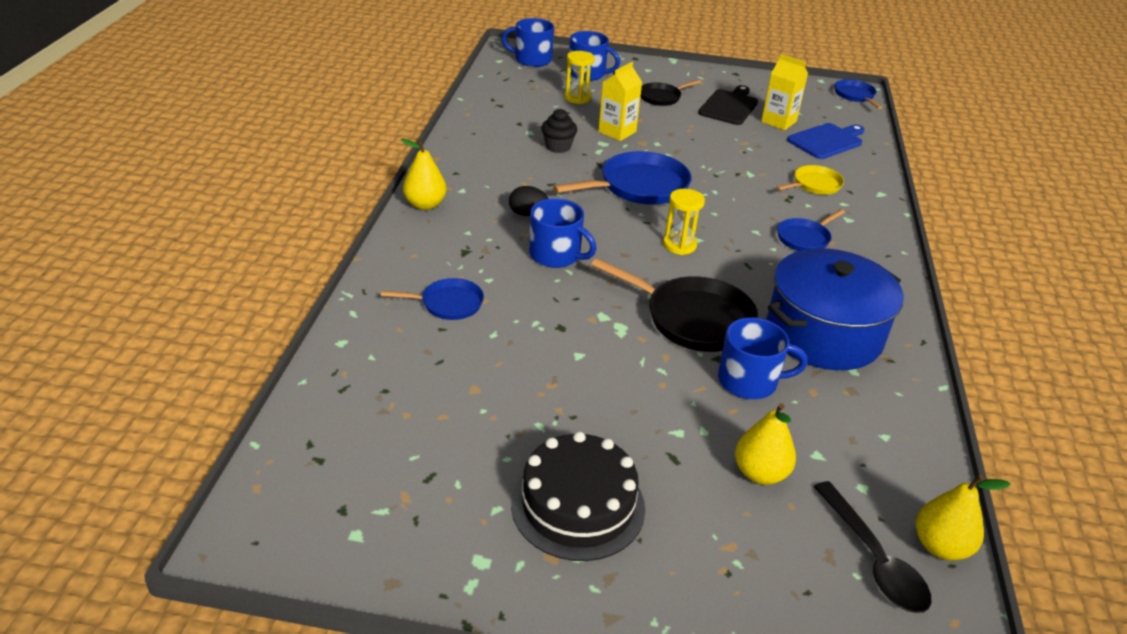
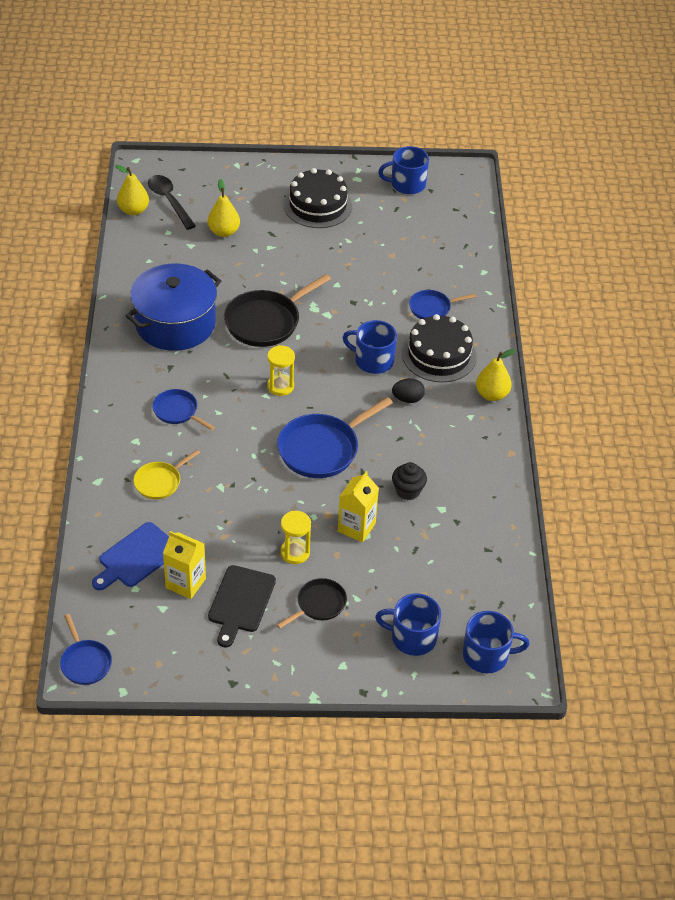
camera: 170 degrees right, 10 degrees up
yellow hourglass [565,51,595,104] -> yellow hourglass moved to [280,511,311,564]
black pan [591,258,759,352] -> black pan turned 60 degrees counterclockwise [224,274,331,347]
blue mug [718,317,808,399] -> blue mug moved to [378,146,429,194]
blue pan [777,209,845,251] -> blue pan turned 90 degrees counterclockwise [153,389,215,430]
none -> black cake [402,314,477,382]

